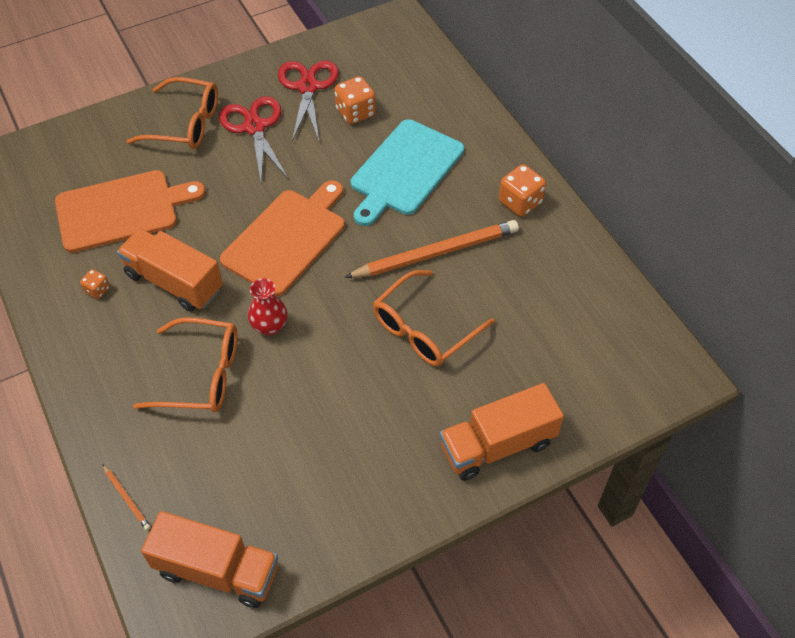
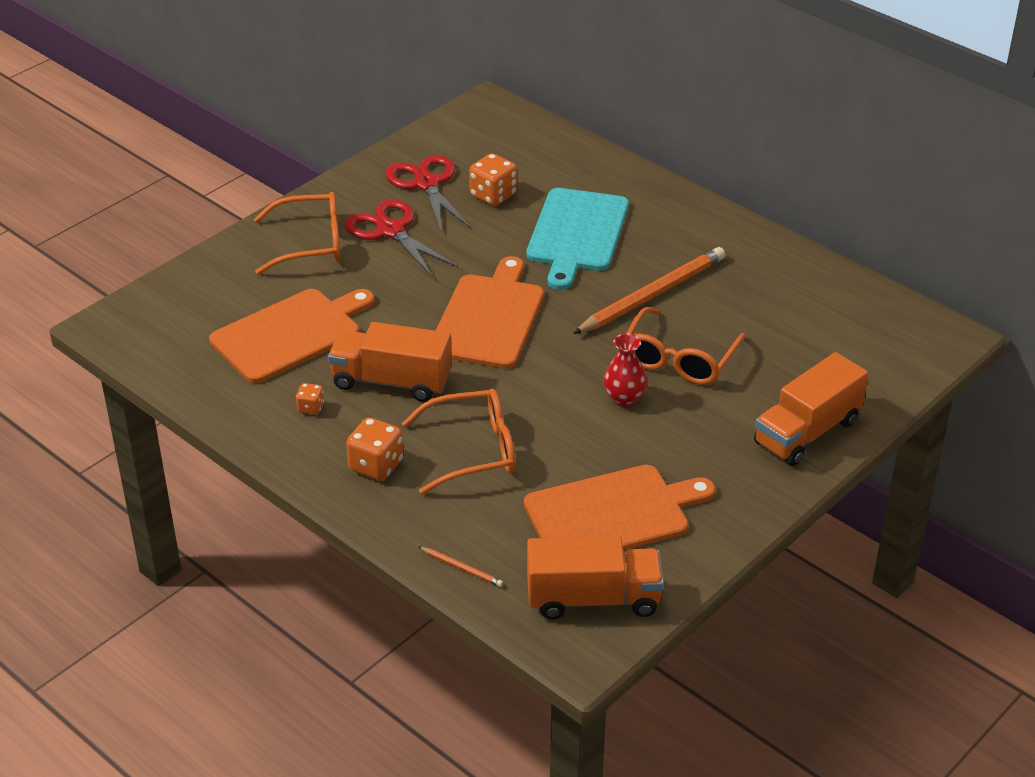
camera: 20 degrees left, 15 degrees down
red vase [248,278,288,336] -> red vase moved to [603,333,647,406]
orange dice [499,164,546,217] -> orange dice moved to [346,417,403,481]
none -> orange cutting board [524,465,716,550]

